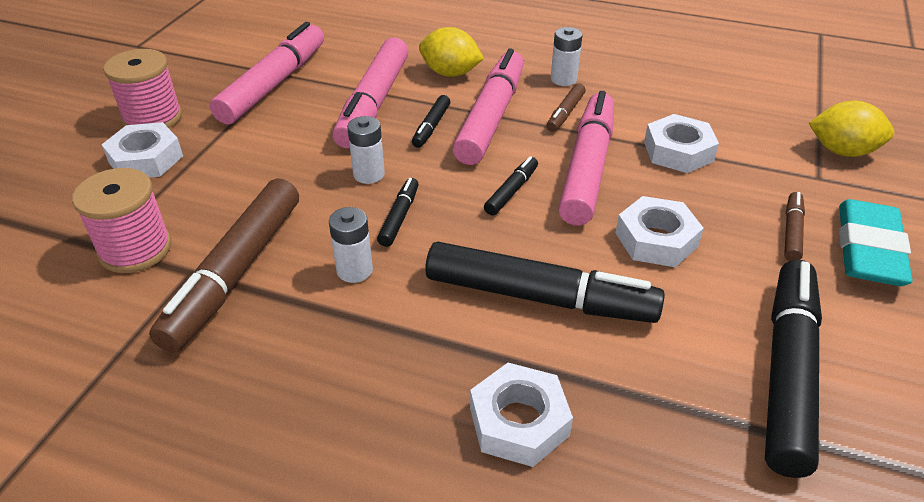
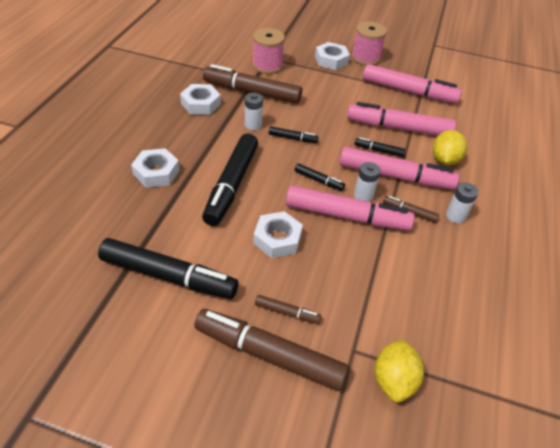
camera: 85 degrees right, 5 degrees up
white battery [347,116,385,184] -> white battery moved to [354,162,380,202]
white nut [644,114,719,173] -> white nut moved to [180,84,221,115]
turquoise eraser [839,199,913,286] -> brown marker [194,309,349,391]

